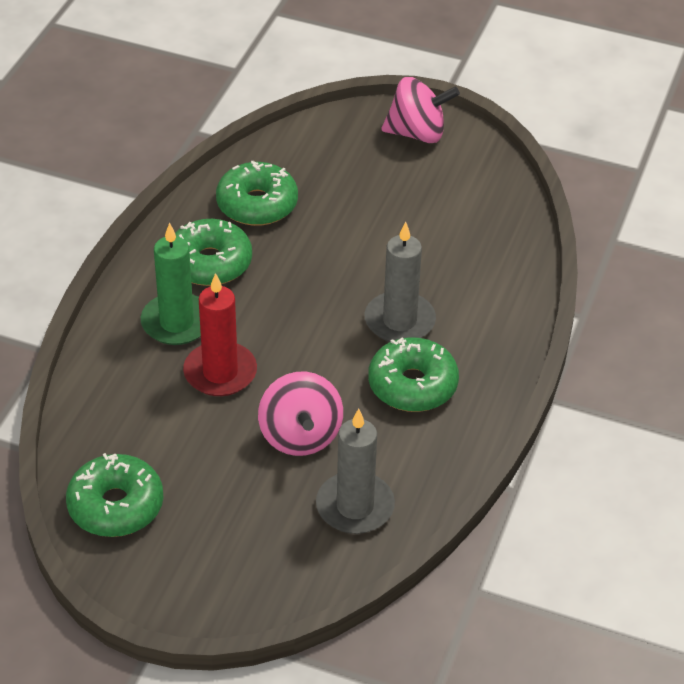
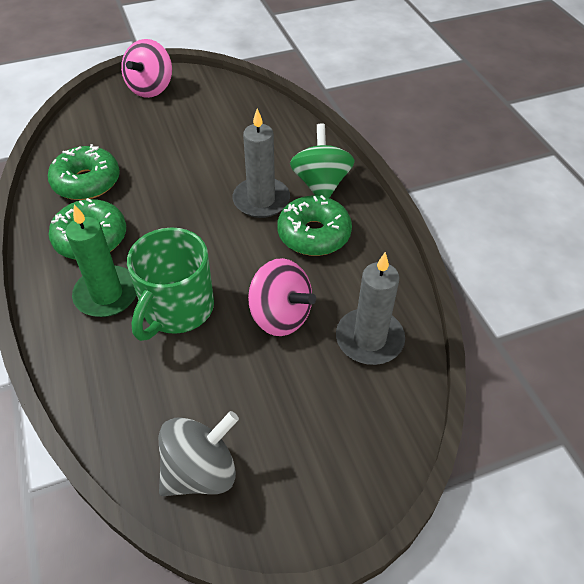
camera: 40 degrees left, 5 degrees up
green donut [66,453,164,537] -> grey spinning top [159,411,239,496]
red candle [183,273,257,396] -> green mug [127,228,214,341]
pink spinning top [382,77,460,143] -> pink spinning top turned 150 degrees clockwise [121,39,172,98]
none -> green spinning top [290,123,355,198]

